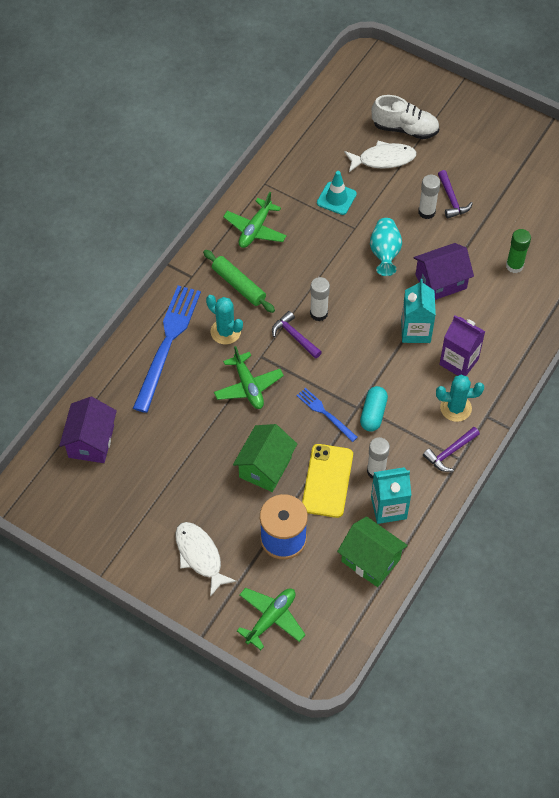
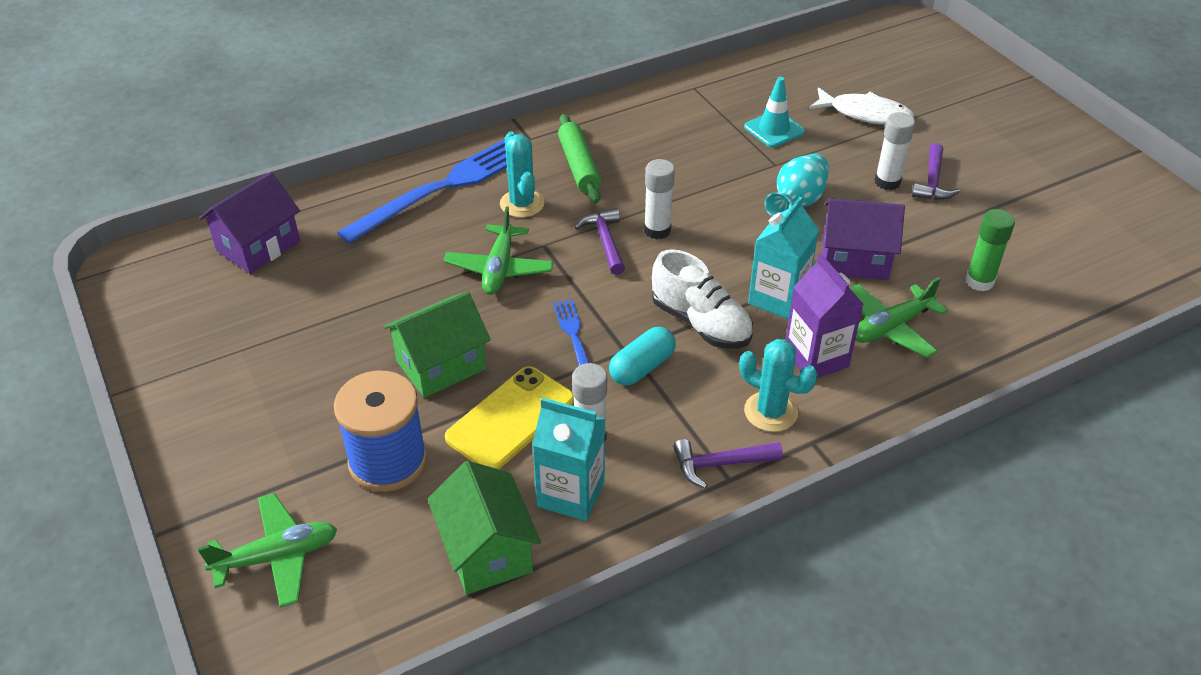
camera: 30 degrees right, 15 degrees down
white fish [175,522,237,597] -> none
green plane [223,192,287,248] -> green plane moved to [850,277,948,358]
white shoe [372,95,439,139] -> white shoe moved to [652,249,753,349]

